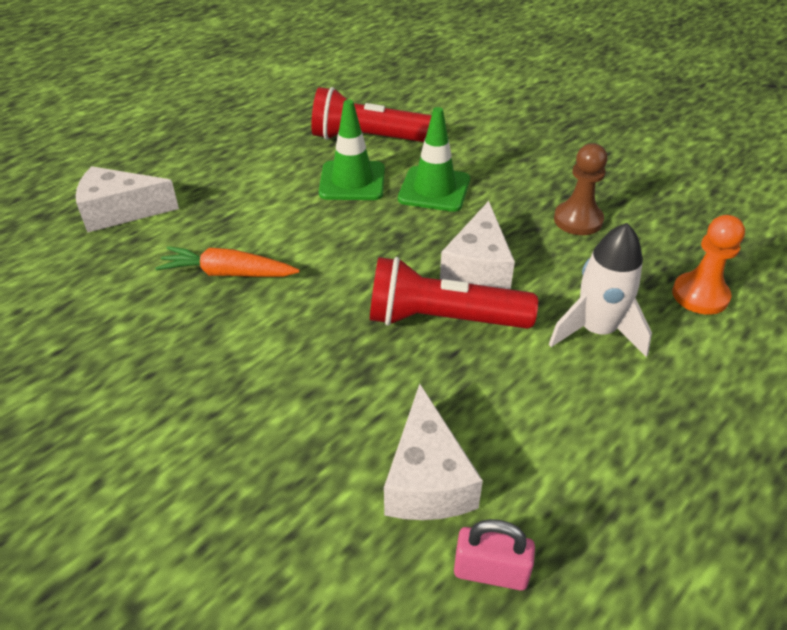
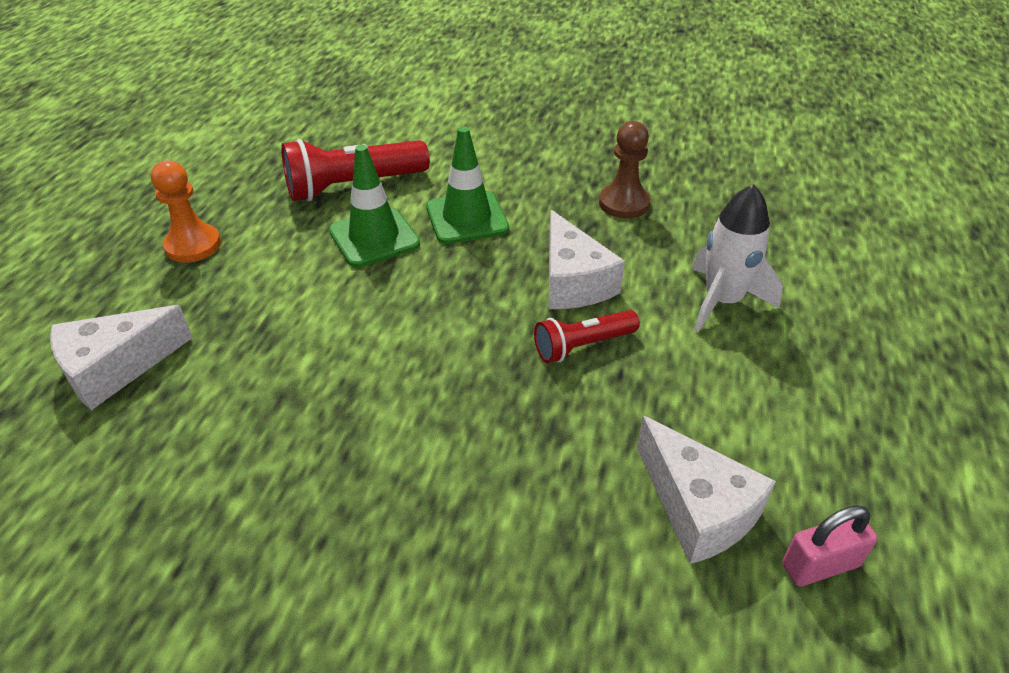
camera: 30 degrees left, 0 degrees up
orange carrot [155,246,300,277] -> none
red flashlight [370,257,538,329] -> red flashlight [534,310,640,363], size x0.59
orange pawn [672,215,745,315] -> orange pawn moved to [151,160,221,263]

